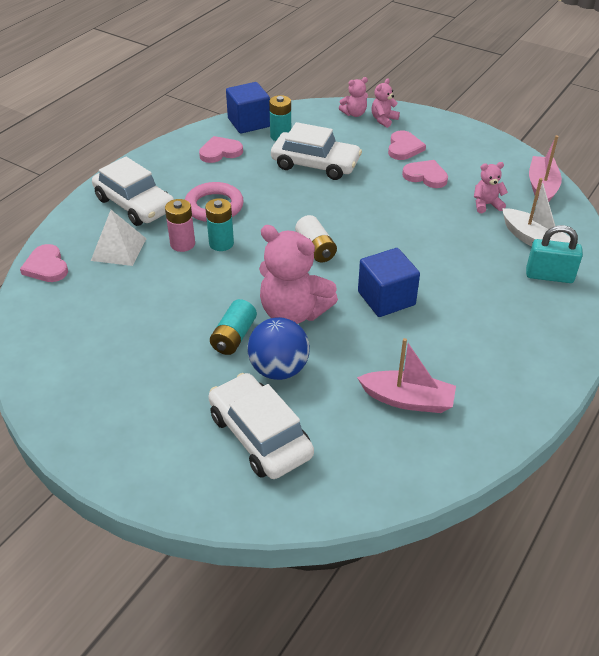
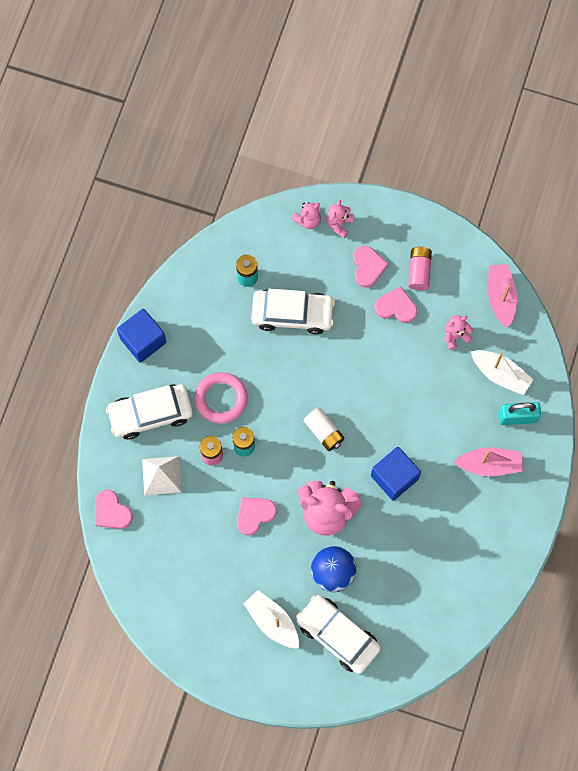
camera: 15 degrees left, 30 degrees up
white car [92,157,174,226] -> white car turned 135 degrees clockwise [106,384,193,439]
pink heart [199,136,243,163] -> pink heart moved to [237,497,277,535]
turquoise battery [210,299,257,355] -> none
blue cube [226,82,270,134] -> blue cube moved to [117,309,166,363]
pink boat [357,338,456,413] -> pink boat moved to [454,447,523,476]
none -> white boat [243,590,299,648]
none -> pink battery [408,246,432,290]

